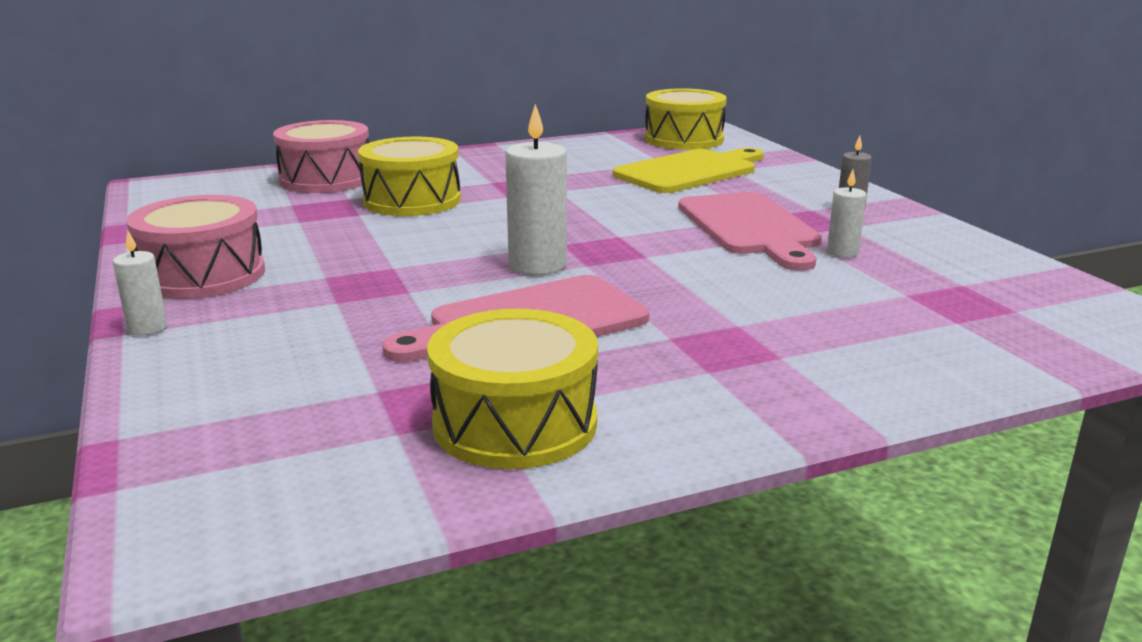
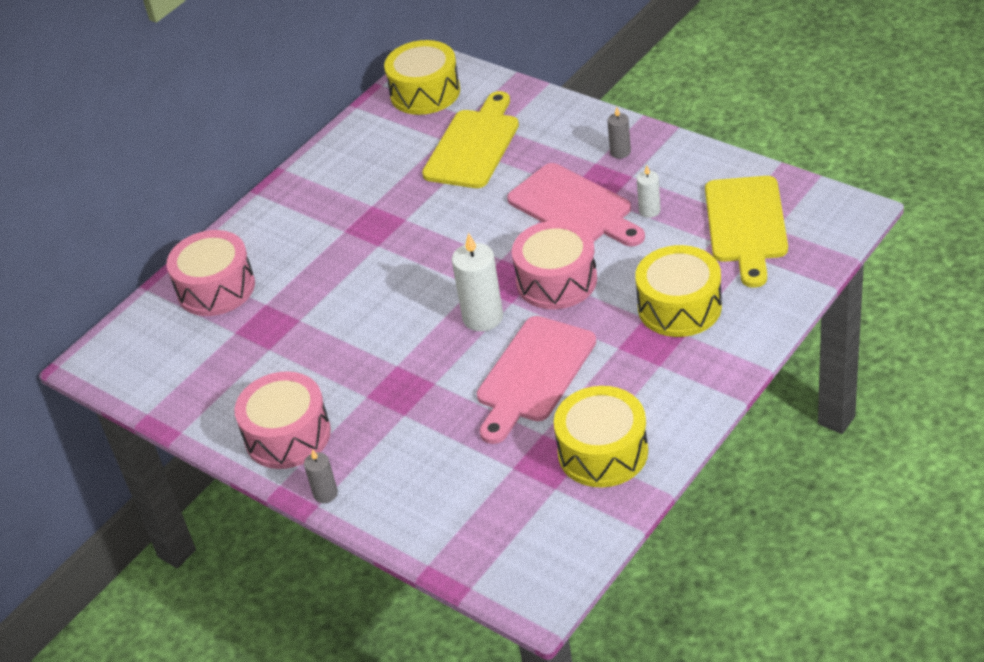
camera: 25 degrees left, 20 degrees up
white candle [113,231,167,336] -> grey candle [304,449,338,503]
yellow drum [358,137,461,216] -> yellow drum moved to [635,245,722,337]
none -> pink drum [512,221,597,309]
none -> yellow cutting board [705,176,788,288]

